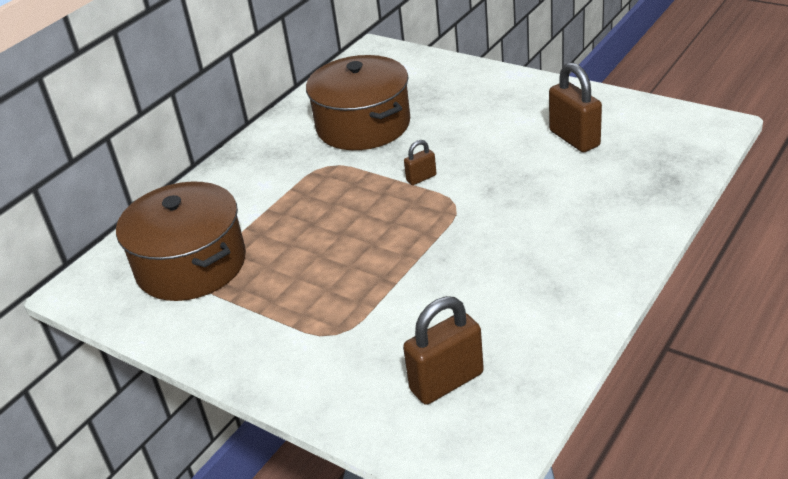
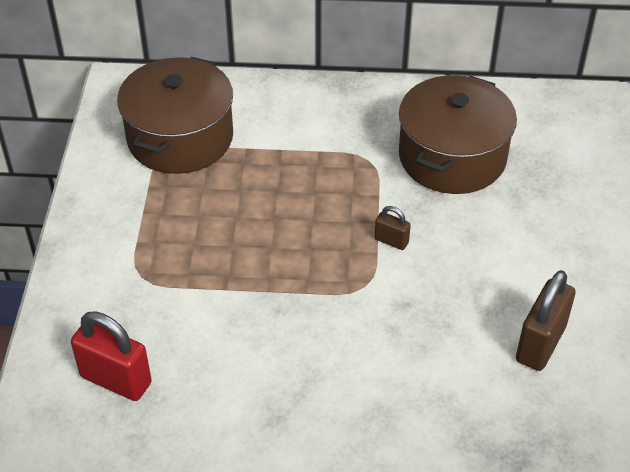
camera: 55 degrees right, 10 degrees up
brown padlock [403,296,484,405] -> red padlock [71,311,152,401]

